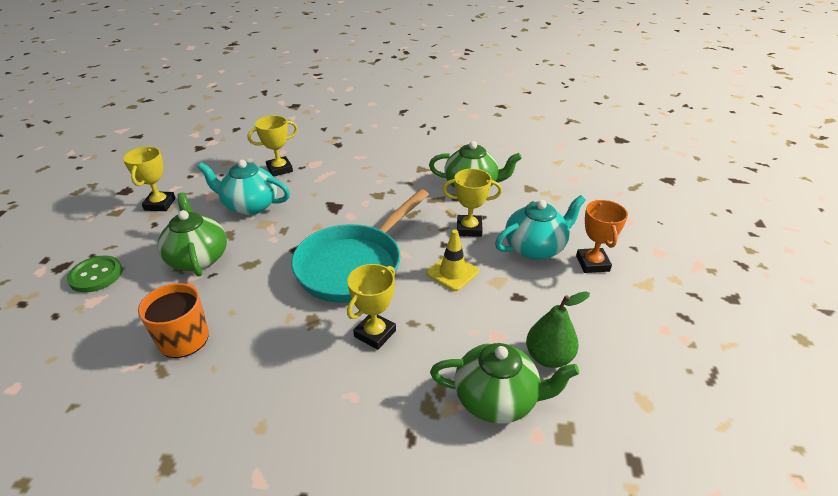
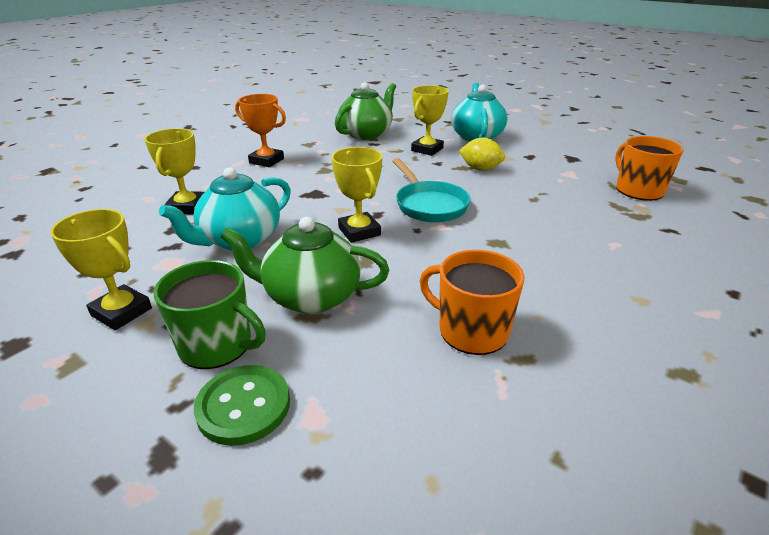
camera: 60 degrees left, 5 degrees down
turquoise pan [291,189,429,303] -> turquoise pan [392,158,471,222], size x0.61
yellow trophy [347,264,396,350] -> yellow trophy moved to [332,147,382,243]
yellow traffic cone [427,229,479,291] -> yellow lemon [459,137,505,171]
green teapot [430,343,579,424] -> orange mug [615,136,683,201]
green pear [526,291,590,368] -> none
orange trophy [576,200,628,273] -> orange trophy moved to [235,94,286,167]
none -> green mug [154,260,266,369]

